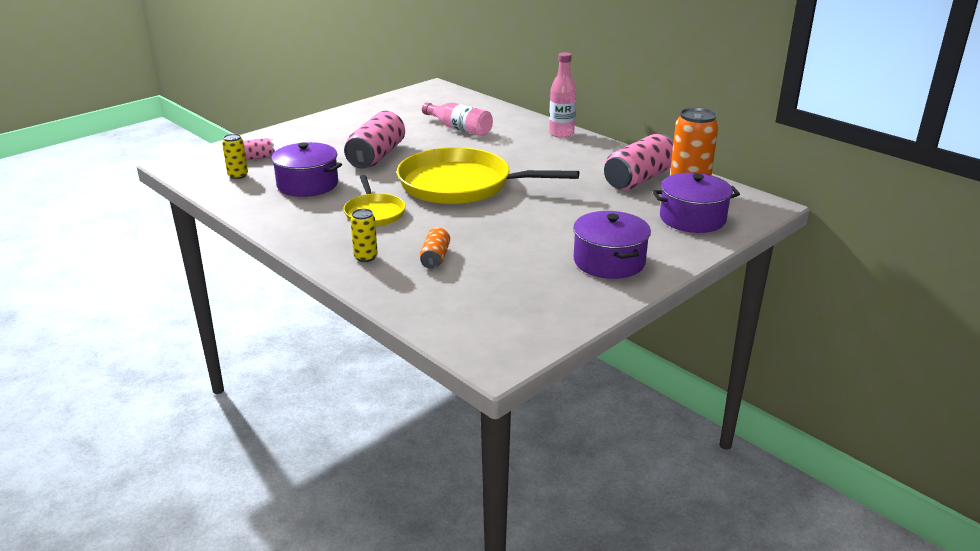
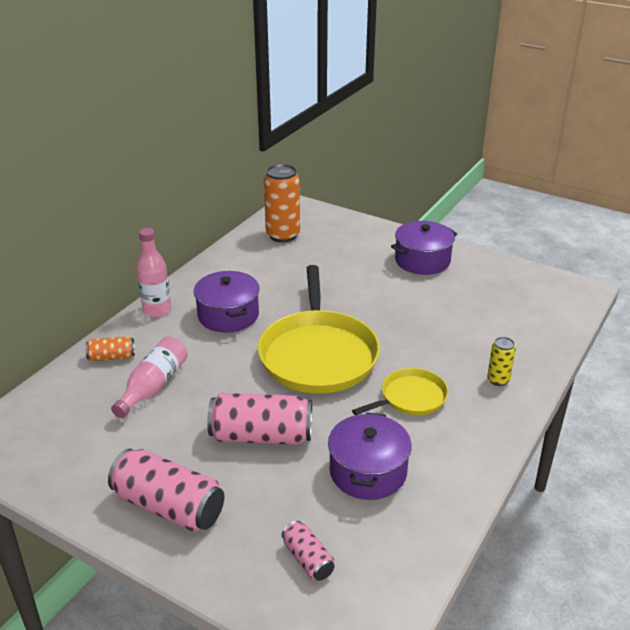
camera: 105 degrees left, 5 degrees up
yellow can [222,134,248,179] -> none
orange can [420,228,450,269] -> orange can moved to [85,336,135,361]
pink can [604,134,674,191] -> pink can moved to [108,449,224,532]
purple pot [652,173,740,233] -> purple pot moved to [194,271,259,333]

